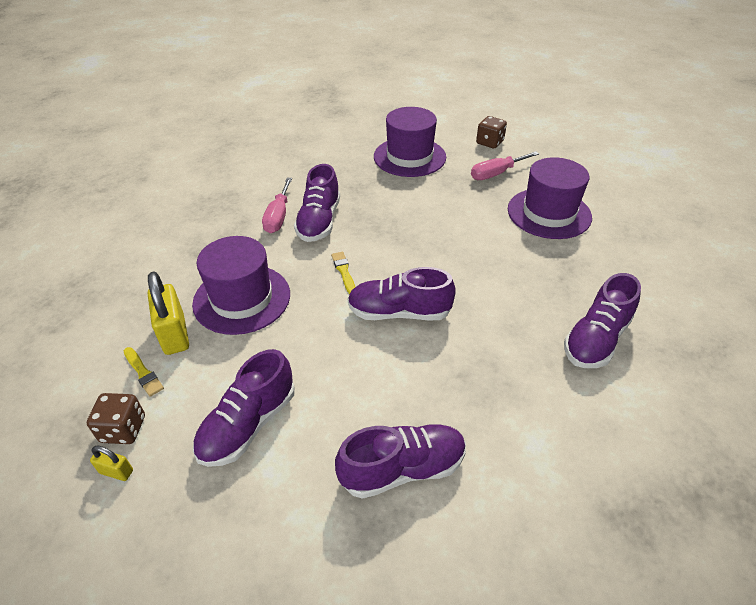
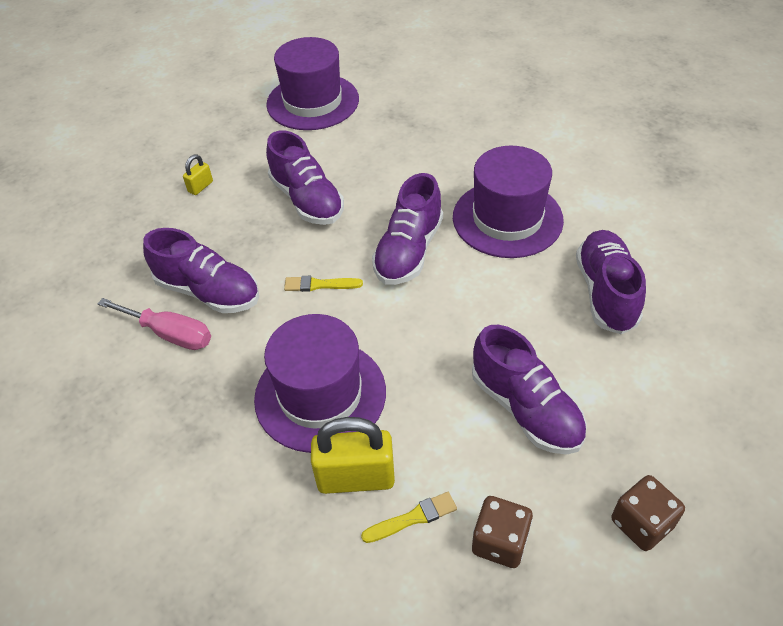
camera: 70 degrees left, 5 degrees up
yellow padlock [90,446,133,481] -> yellow padlock moved to [183,154,213,195]
purple hat [374,107,446,177] -> purple hat moved to [453,146,564,258]
pink screwdriver [471,151,539,180] -> none
brown dice [476,116,507,148] -> brown dice moved to [611,475,685,551]
purple shoe [564,273,641,368] -> purple shoe moved to [266,131,344,225]

